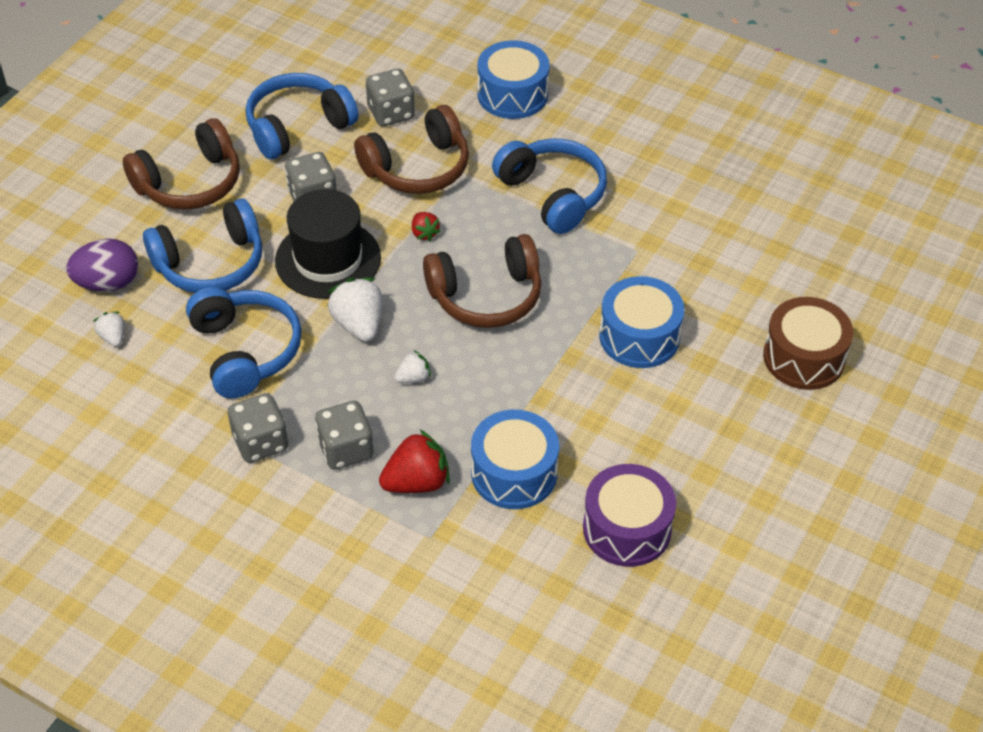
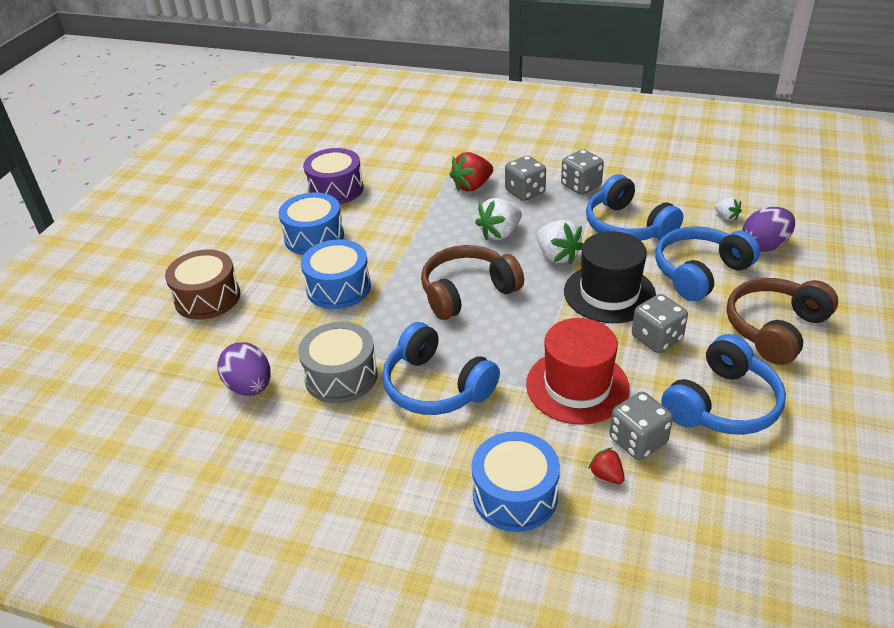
camera: 170 degrees right, 10 degrees down
brown headphones [354,105,469,194] -> red hat [526,318,630,425]
white strawberry [394,350,431,383] -> white strawberry [475,198,522,240], size x1.83
red strawberry [412,212,441,242] -> red strawberry moved to [589,447,625,484]
blue drum [471,410,559,509] -> blue drum moved to [278,192,344,255]
none -> purple egg [217,342,271,396]
none -> grey drum [298,322,378,403]

